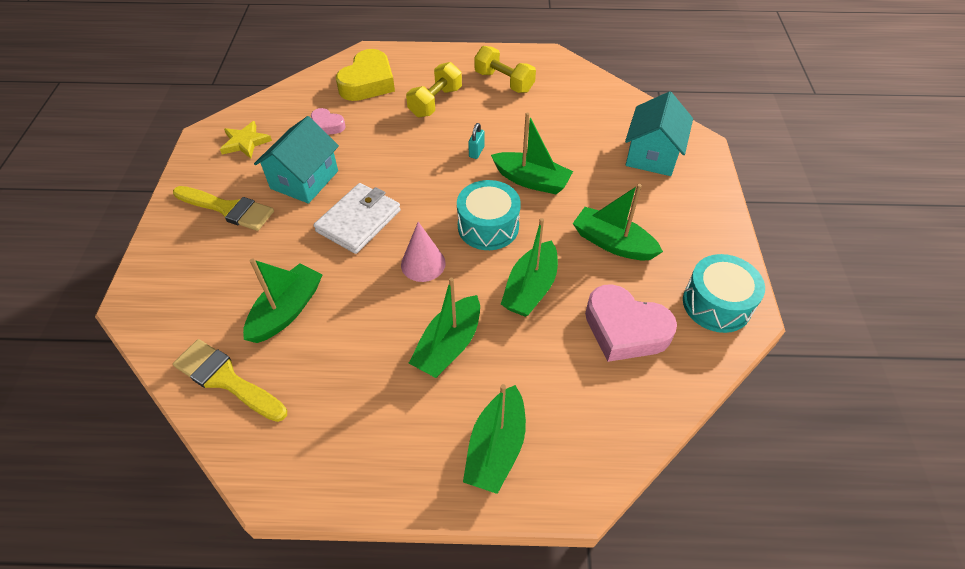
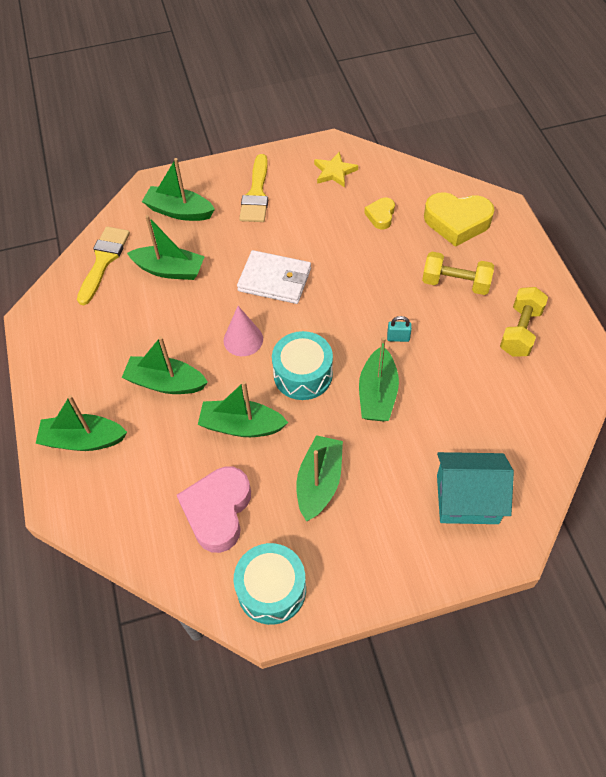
camera: 75 degrees right, 5 degrees up
turquoise house [254,116,339,204] -> none
pink heart [311,108,345,135] -> yellow heart [364,198,395,229]
none -> green boat [142,158,215,221]

